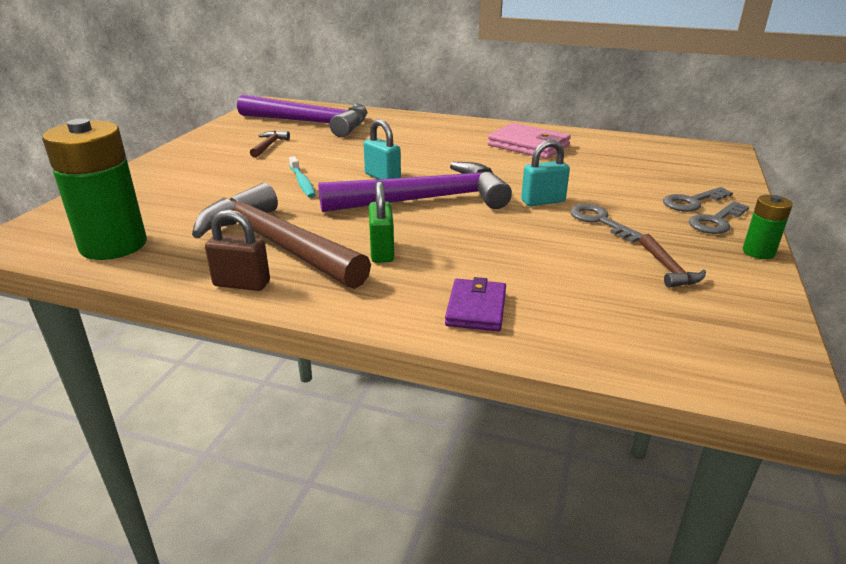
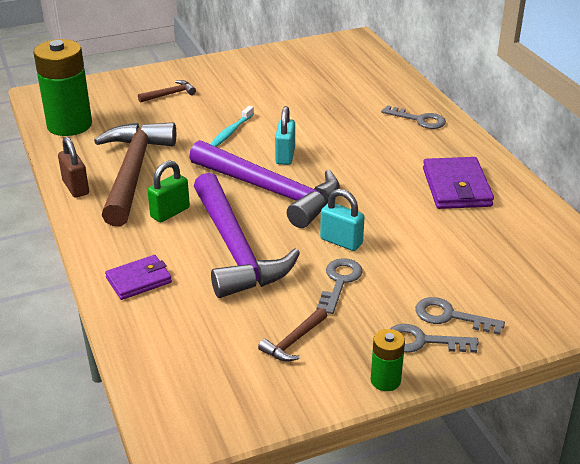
camera: 50 degrees right, 5 degrees up
purple hammer [237,94,368,137] -> purple hammer moved to [194,173,300,298]
brown hammer [250,131,290,158] -> brown hammer moved to [138,80,196,103]
pink wallet [488,123,571,159] -> purple wallet [423,157,494,209]
none -> grey key [381,105,446,129]

